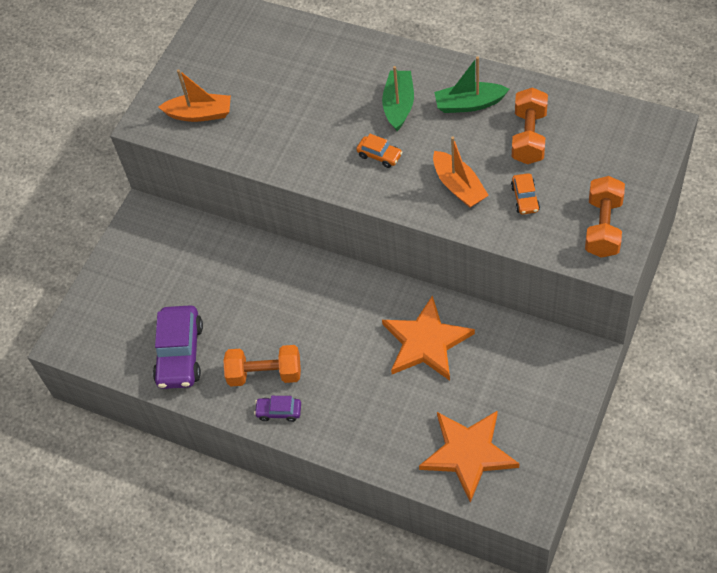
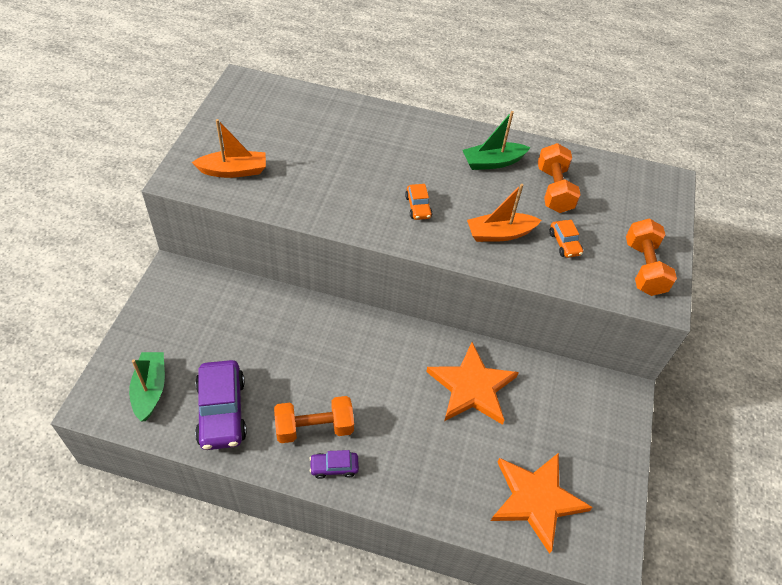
camera: 20 degrees left, 5 degrees down
orange car [356,134,403,168] -> orange car turned 60 degrees clockwise [405,184,432,220]
green boat [382,66,414,131] -> green boat moved to [129,352,165,422]
orange boat [433,137,489,208] -> orange boat turned 120 degrees clockwise [467,184,542,242]

